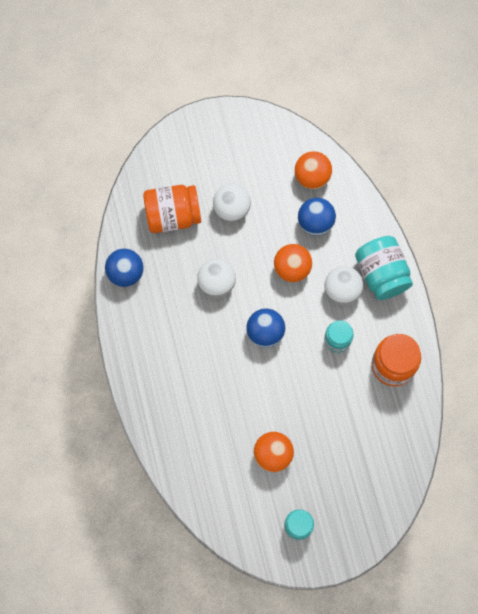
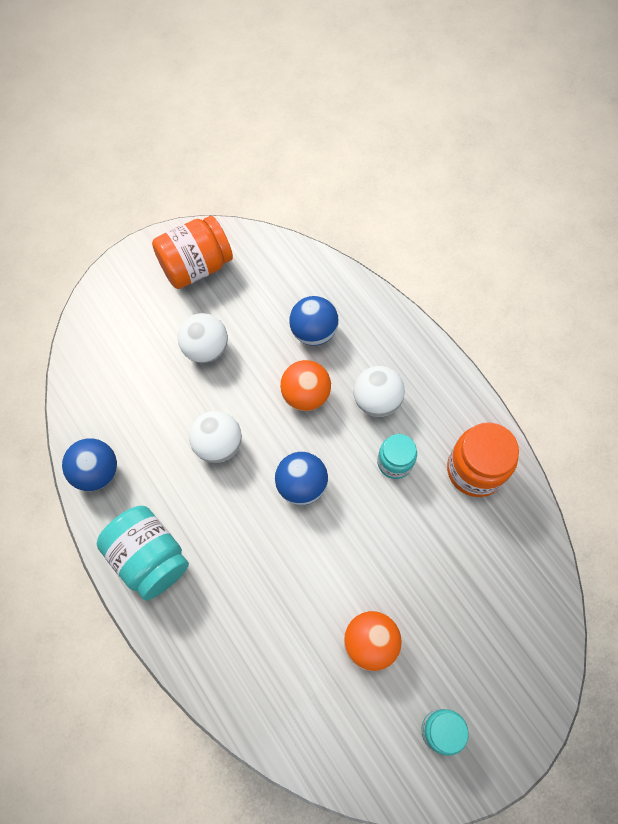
camera: 20 degrees left, 5 degrees down
orange jar [143,185,201,233] -> orange jar moved to [152,216,233,289]
orange ball [295,151,332,189] -> none
turquoise jar [355,236,413,300] -> turquoise jar moved to [97,506,189,601]

